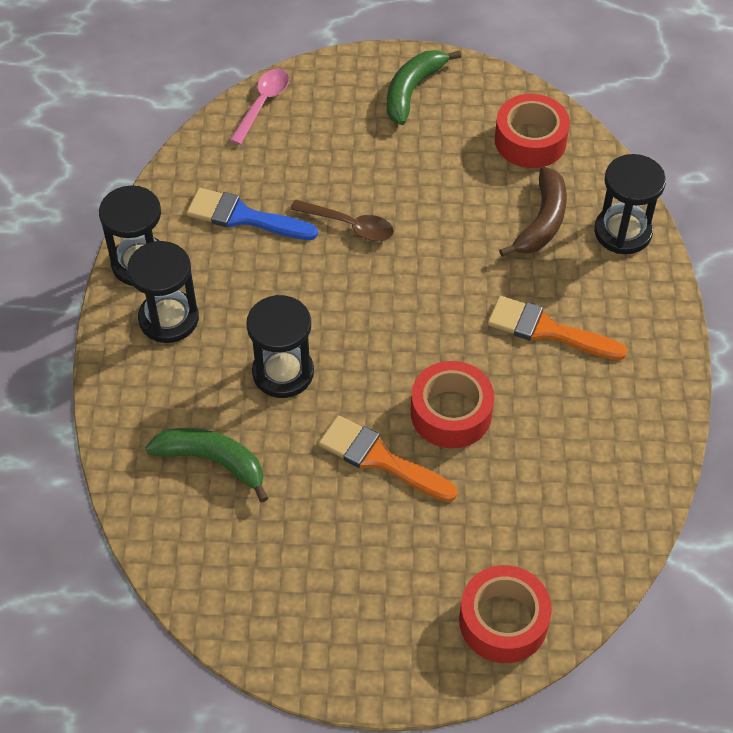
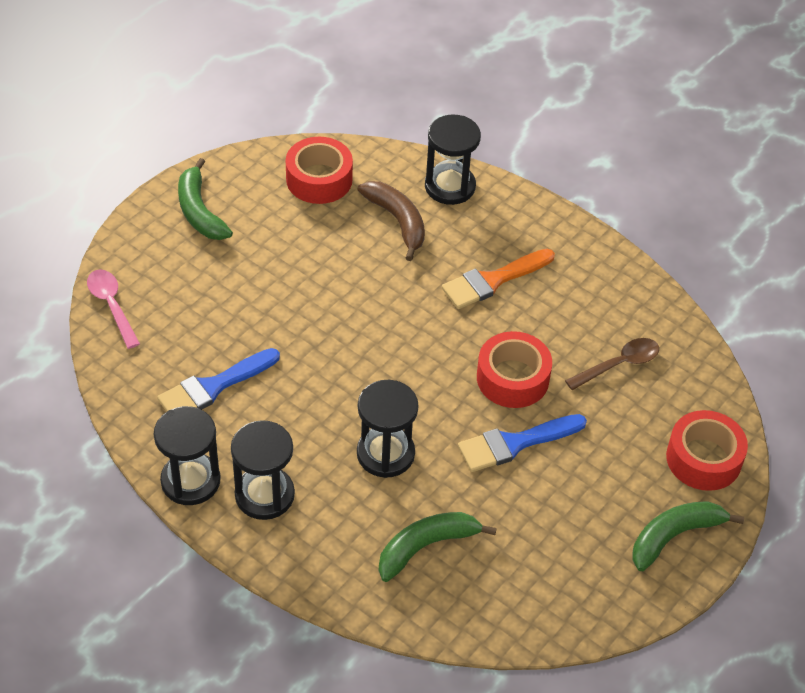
camera: 55 degrees left, 5 degrees down
brown spoon [290,200,394,241] -> brown spoon moved to [565,338,659,390]
orange brush [318,415,458,502] -> blue brush [458,414,587,472]
none -> green banana [632,501,744,571]

